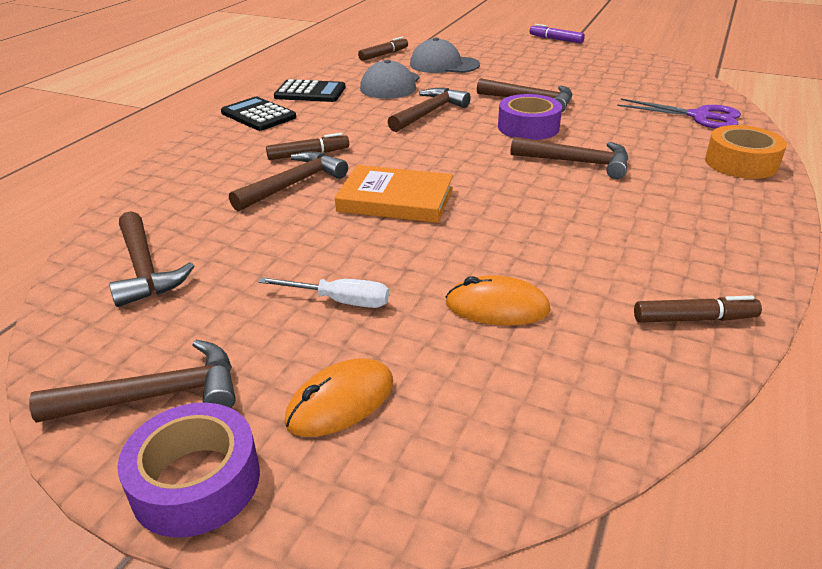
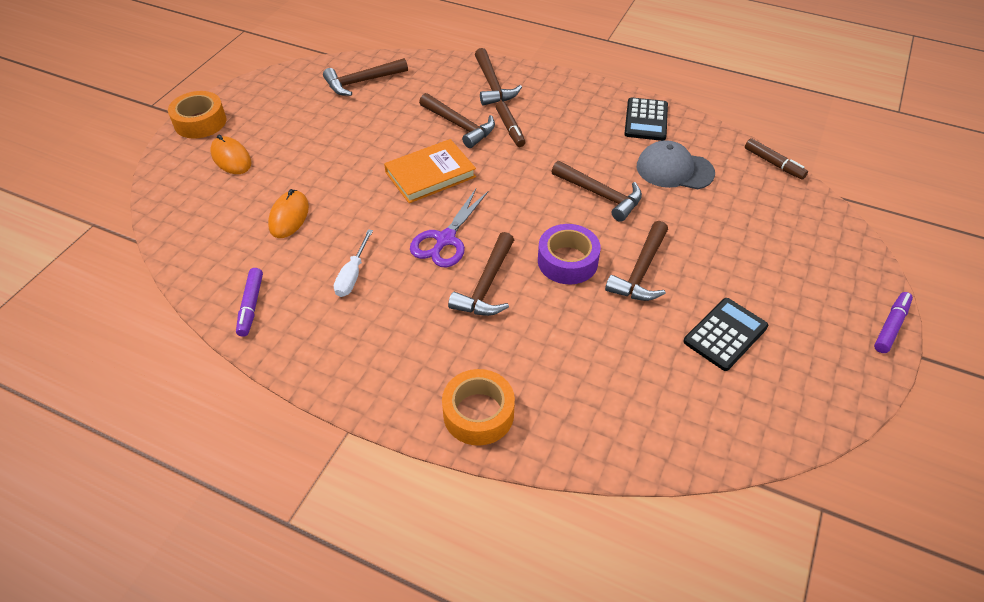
camera: 90 degrees right, 15 degrees up
brown hammer [29,340,235,423] -> brown hammer moved to [475,48,522,105]
purple tape [117,403,260,538] -> orange tape [168,91,226,138]
black calculator [221,97,296,131] -> black calculator moved to [683,298,768,371]
white screwdriver [258,277,389,308] -> white screwdriver moved to [334,229,373,297]
orange book [335,165,453,223] -> orange book turned 45 degrees clockwise [384,139,476,203]
grey cap [410,37,480,73] -> none
purple scissors [617,99,741,129] -> purple scissors moved to [410,189,488,268]
brown marker [634,296,762,323] -> purple marker [236,268,263,337]

